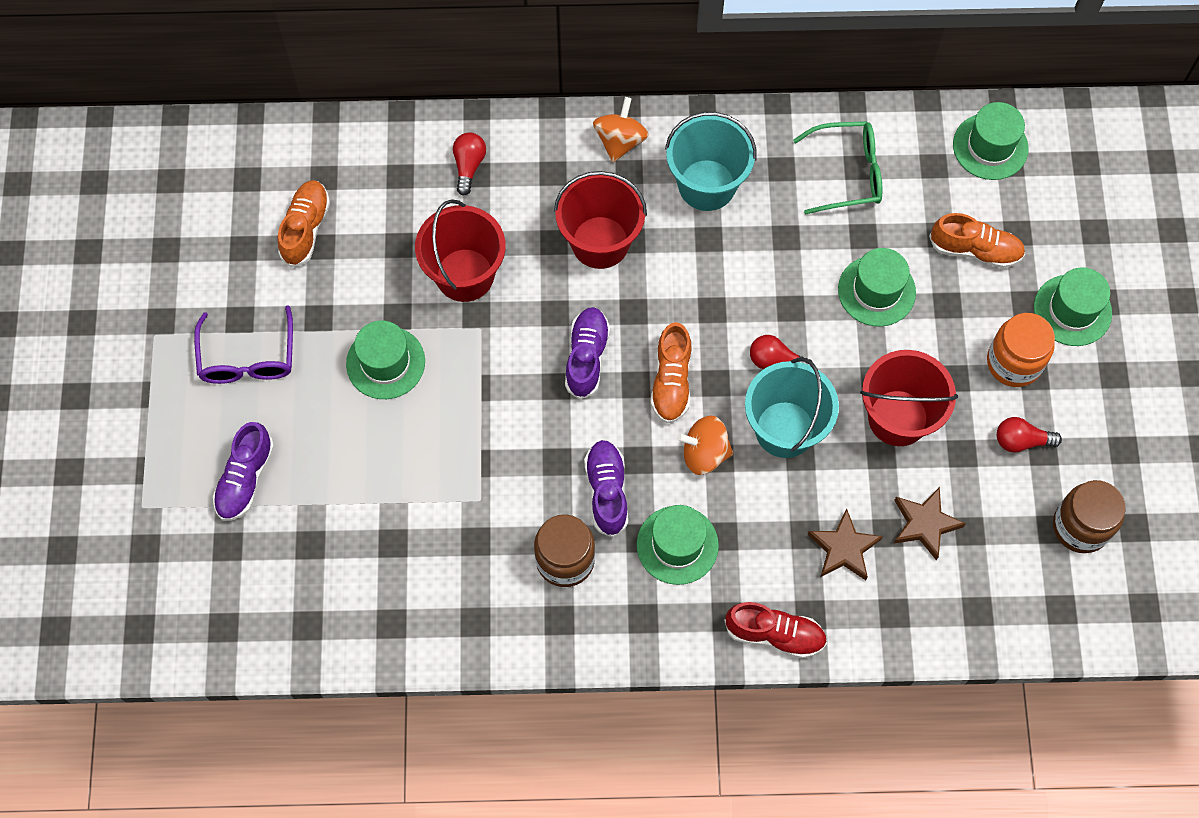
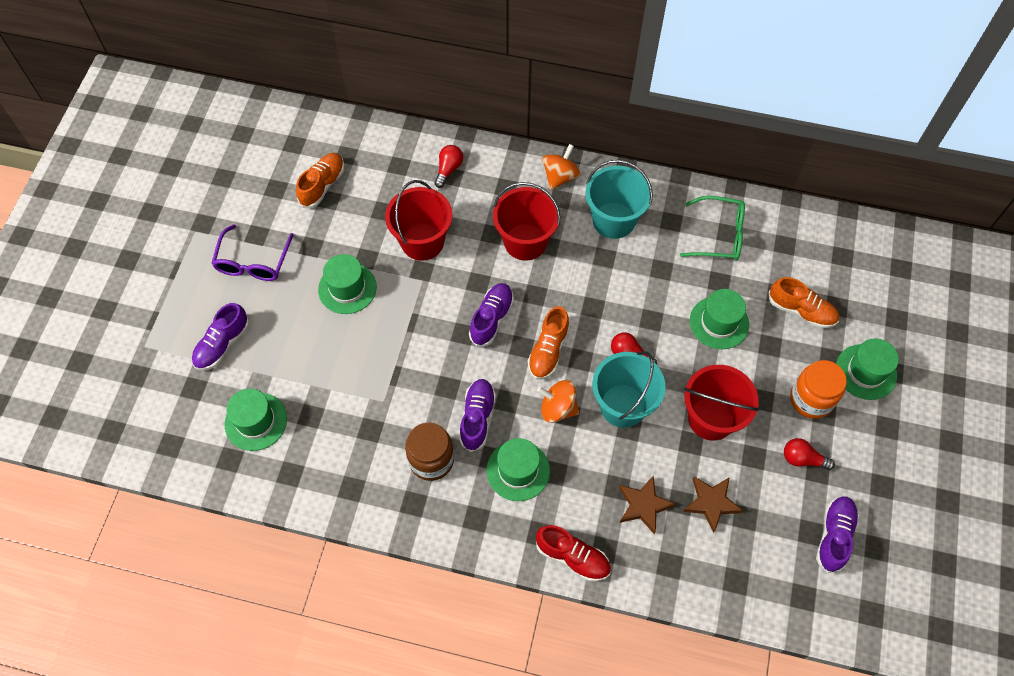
camera: 15 degrees right, 5 degrees down
green hat [953,102,1029,180] -> green hat moved to [225,389,287,451]
brown jar [1053,480,1125,553] -> purple shoe [816,496,859,573]

